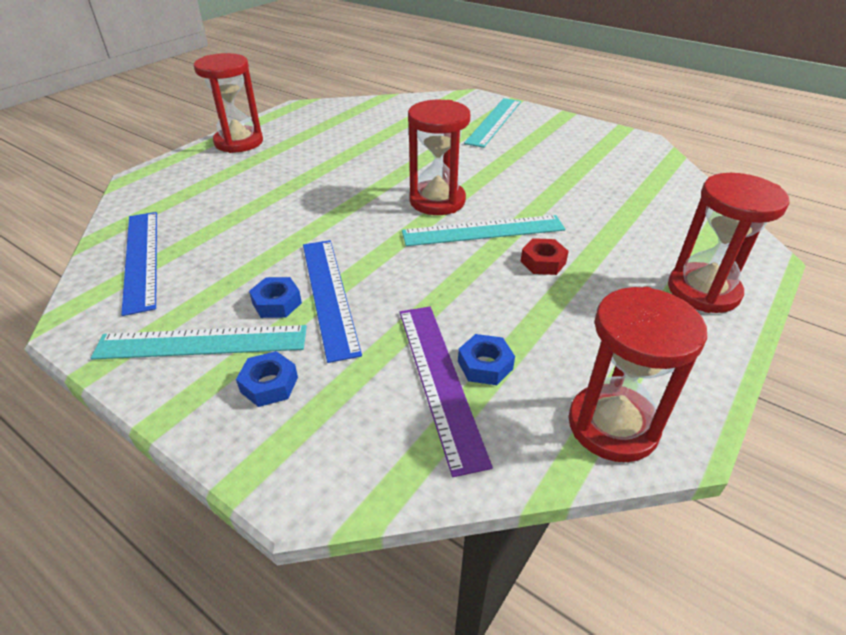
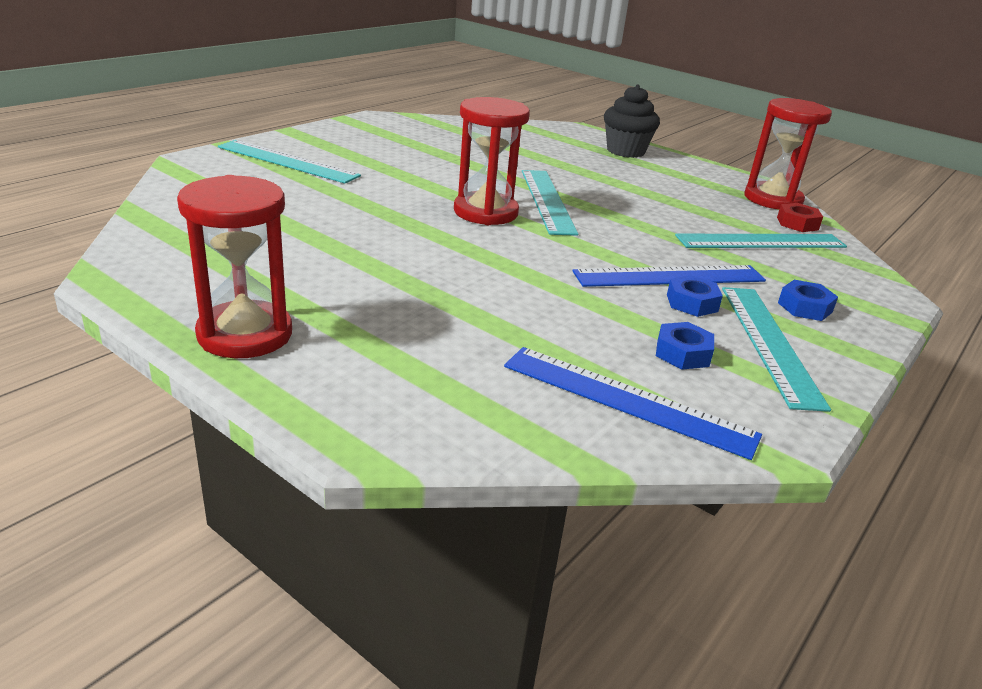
camera: 90 degrees left, 10 degrees down
blue ruler [121,212,157,316] -> blue ruler turned 45 degrees clockwise [504,347,762,460]
purple ruler [399,307,493,477] -> turquoise ruler [675,234,847,248]
blue nut [458,334,515,385] -> blue nut moved to [656,322,714,370]
red nut [520,238,569,275] -> red nut moved to [777,203,823,232]
red hourglass [668,173,790,313] -> black cupcake [604,85,660,158]

